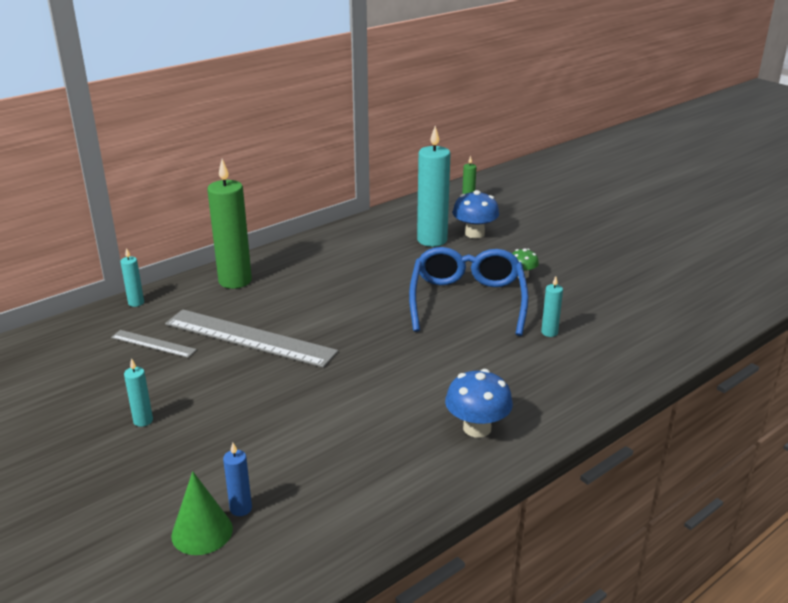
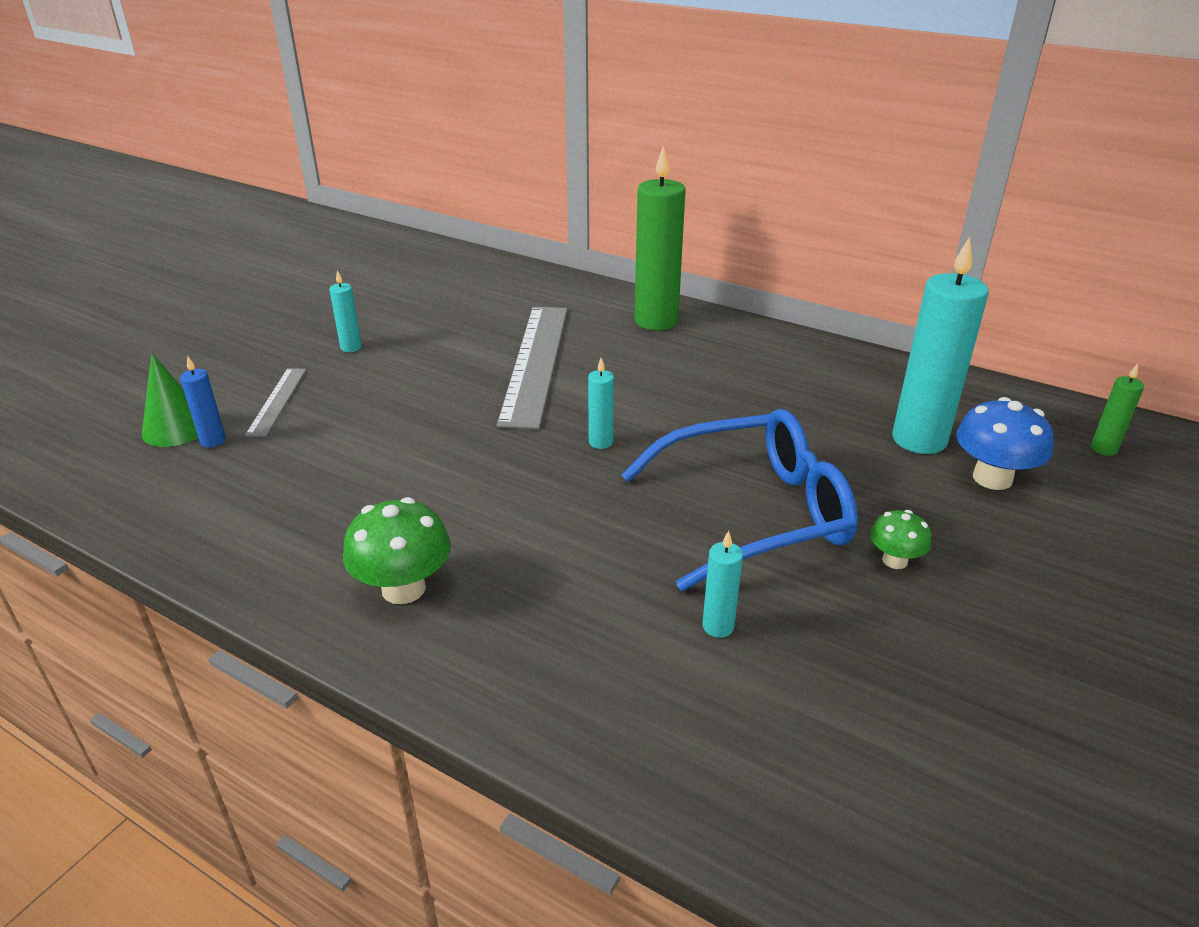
camera: 70 degrees right, 5 degrees up
grey ruler [111,330,197,358] -> grey ruler moved to [245,368,307,437]
turquoise candle [120,248,144,307] -> turquoise candle moved to [588,358,614,449]
blue mushroom [445,369,513,438] -> green mushroom [343,497,451,604]

